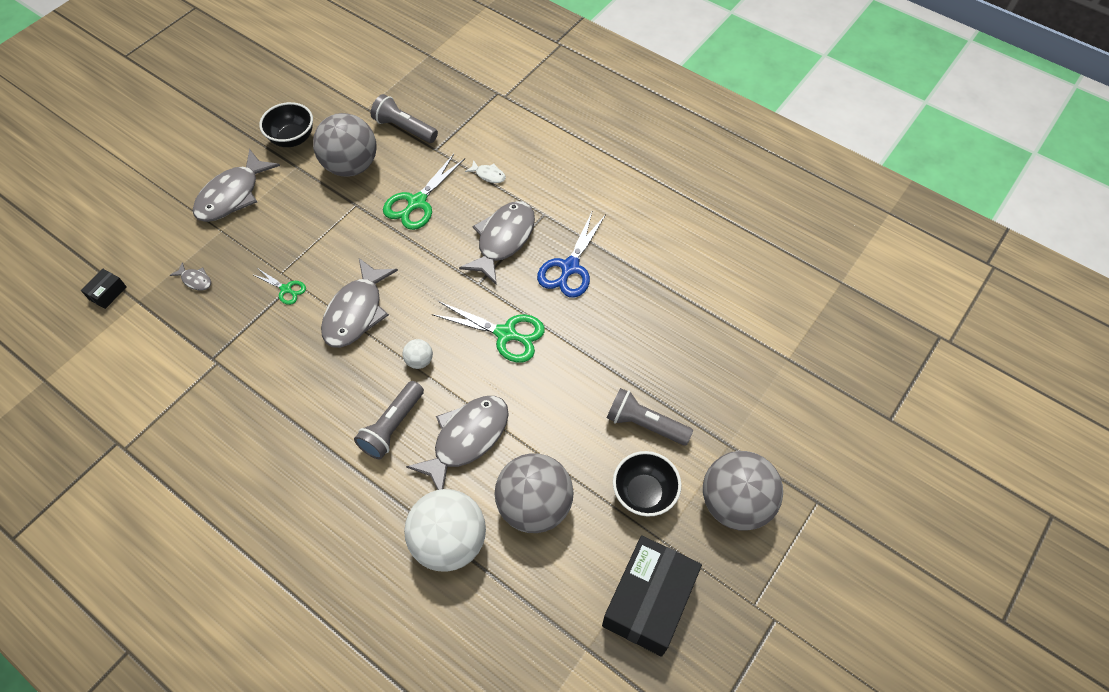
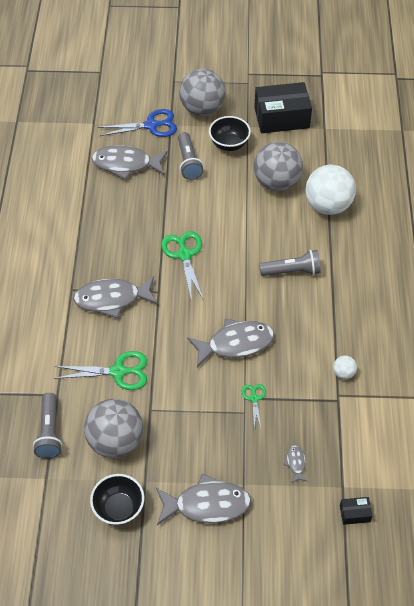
camera: 125 degrees left, 5 degrees down
white ball [403,339,433,369] -> white ball moved to [333,356,357,379]
grey fish [406,396,509,490] -> grey fish moved to [91,145,168,180]
white fish [465,160,506,183] -> none
blue scissors [537,212,606,298] -> blue scissors moved to [98,109,177,137]

